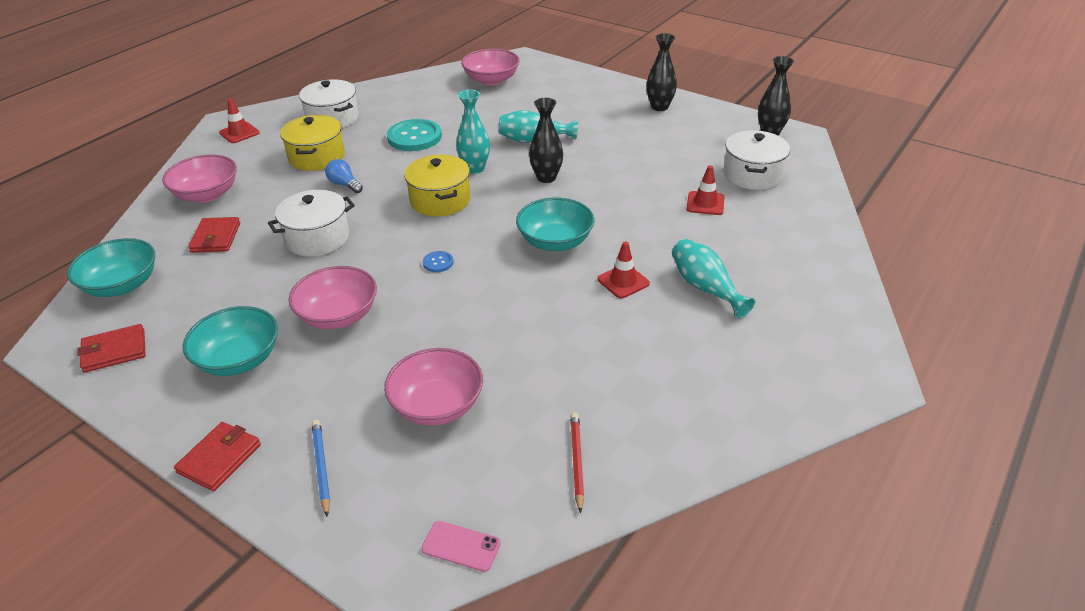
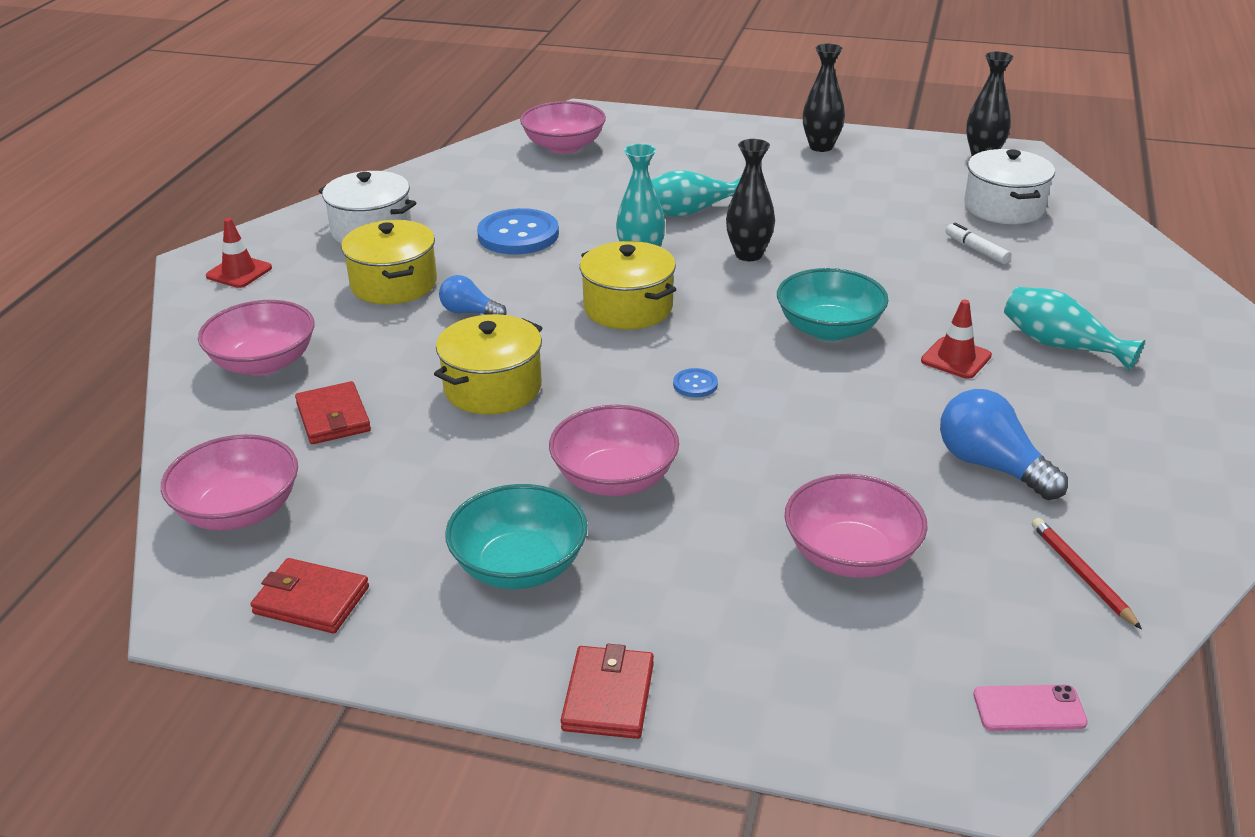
camera: 20 degrees left, 5 degrees down
turquoise bowl [67,238,155,297] -> pink bowl [161,434,298,530]
red wallet [78,324,145,373] -> red wallet turned 60 degrees clockwise [250,558,369,634]
white pot [268,190,355,257] -> yellow pot [434,314,543,414]
blue pencil [312,420,330,517] -> none
turquoise button [387,119,442,151] -> blue button [477,208,559,255]
red traffic cone [687,166,724,215] -> white marker [946,223,1011,264]
none -> blue light bulb [940,389,1068,500]

